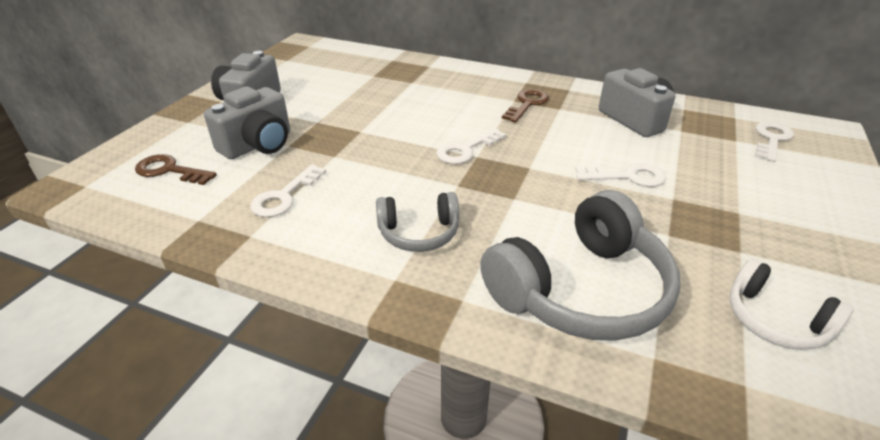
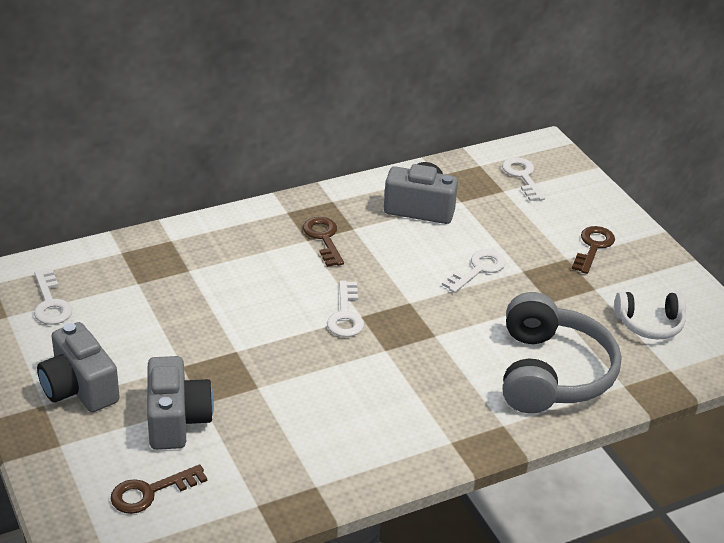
camera: 50 degrees left, 0 degrees up
white key [250,164,326,217] -> white key moved to [34,269,72,325]
grey headphones [376,192,459,252] -> none
none -> brown key [572,226,615,274]

